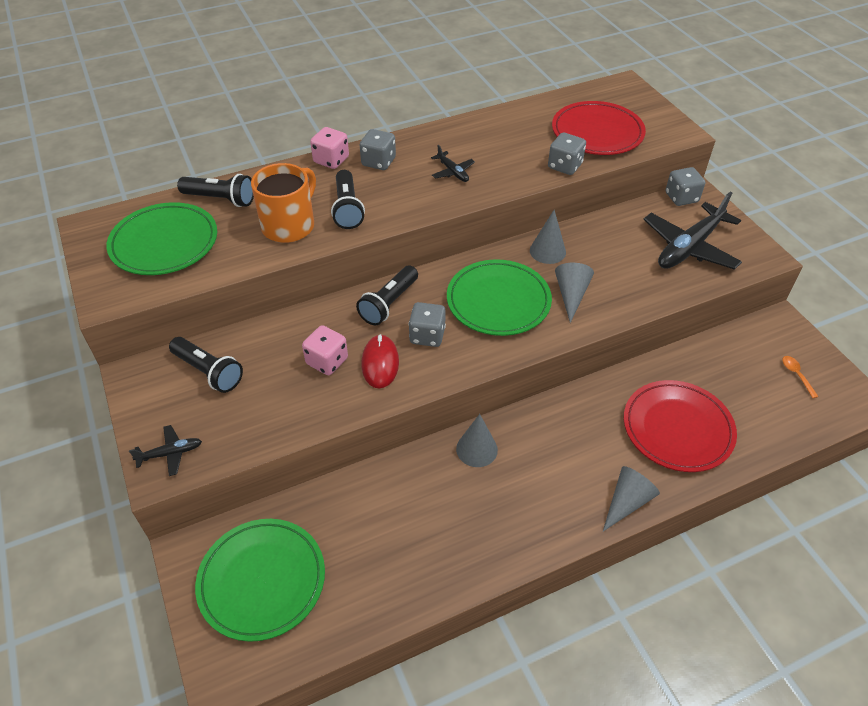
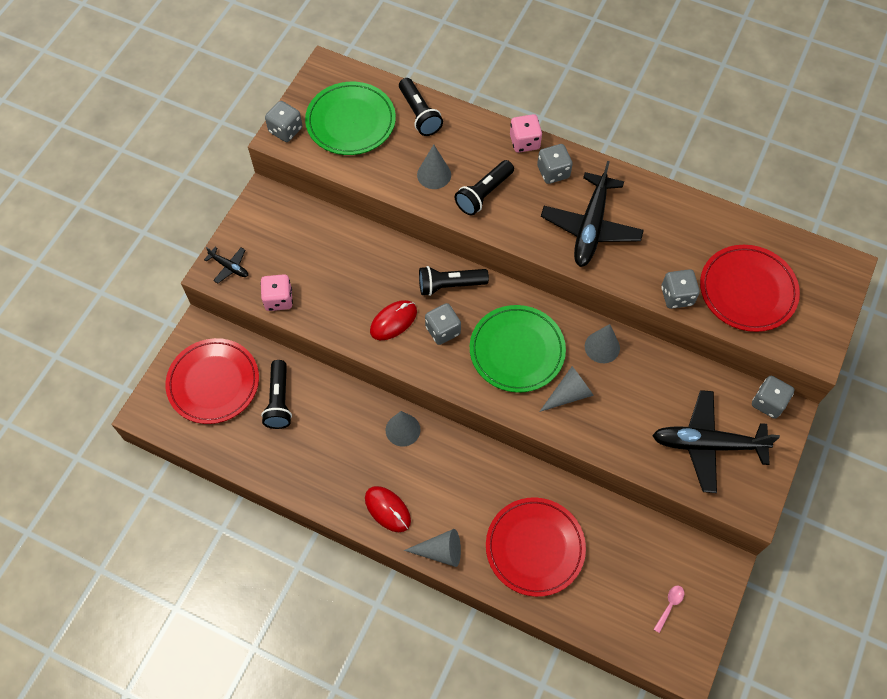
camera: 50 degrees right, 15 degrees up
black flashlight [169,337,243,393] -> black flashlight moved to [261,360,292,429]
green plate [195,519,325,642] -> red plate [166,338,259,424]
orange mug [251,163,316,243] -> grey cone [417,144,451,189]
pink dice [302,325,348,375] -> pink dice moved to [260,274,293,311]
black plane [431,145,475,182] -> black plane [541,161,644,267], size x2.17
orange spoon [782,356,819,398] -> pink spoon [653,586,684,633]
none -> grey dice [265,101,302,142]
none -> red mouse [365,486,411,532]

